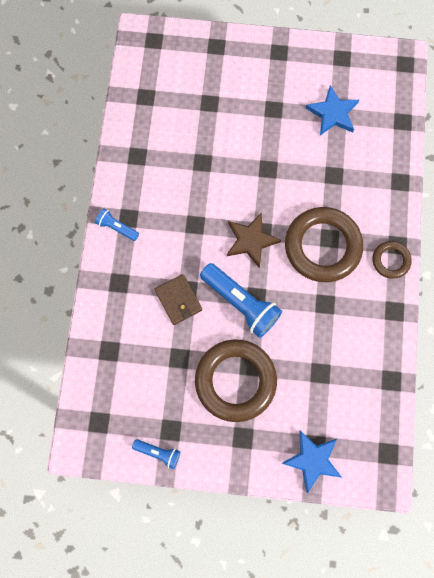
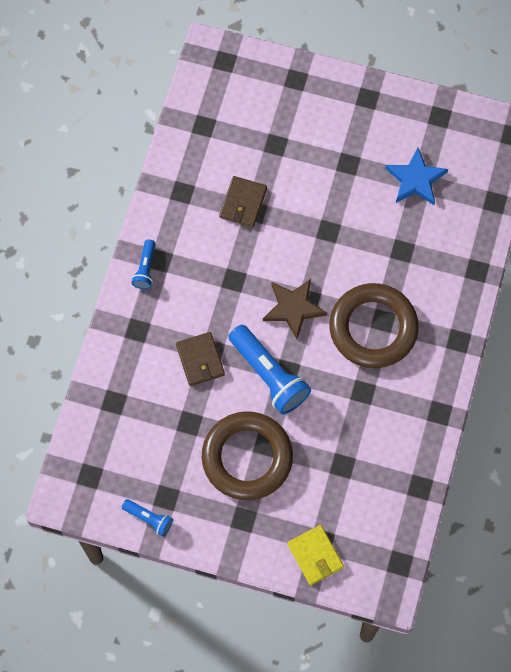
camera: 10 degrees right, 5 degrees down
blue flashlight [95,208,139,241] -> blue flashlight turned 120 degrees counterclockwise [132,239,155,289]
blue star [282,430,342,493] -> yellow wallet [287,525,344,585]
brown ring [373,241,412,279] -> none
none -> brown wallet [219,176,267,227]

